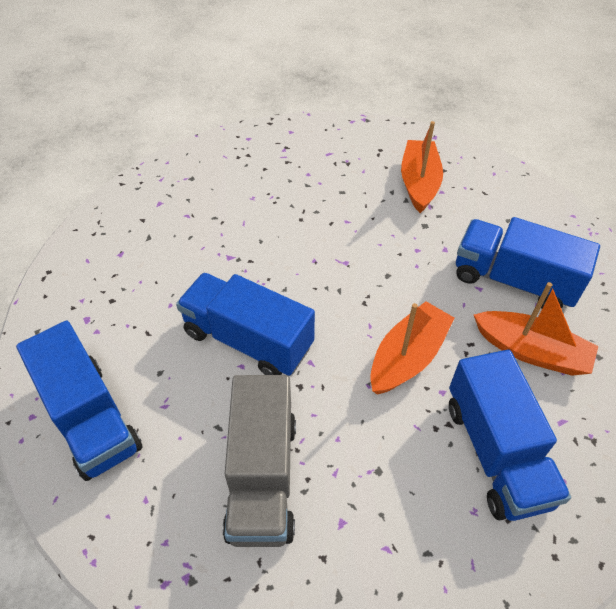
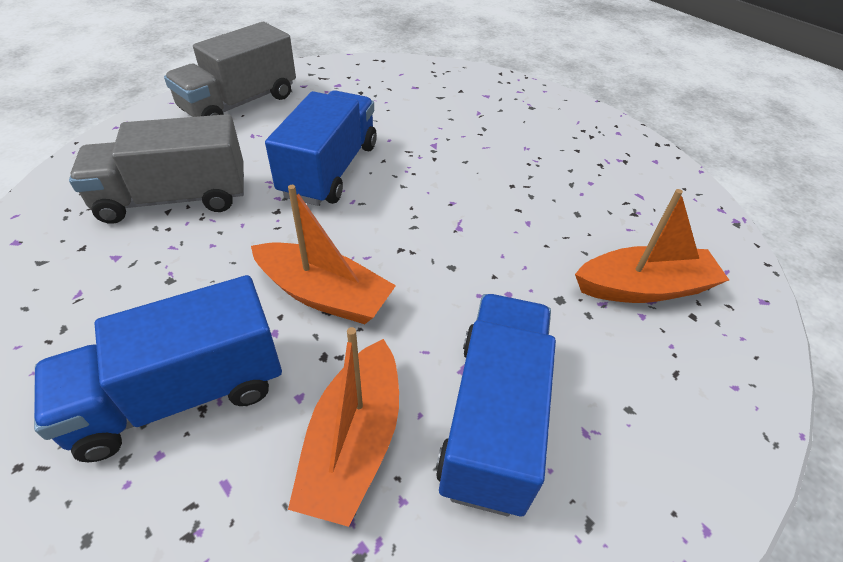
camera: 75 degrees right, 5 degrees down
blue truck [16,321,143,481] -> grey truck [164,22,296,117]

